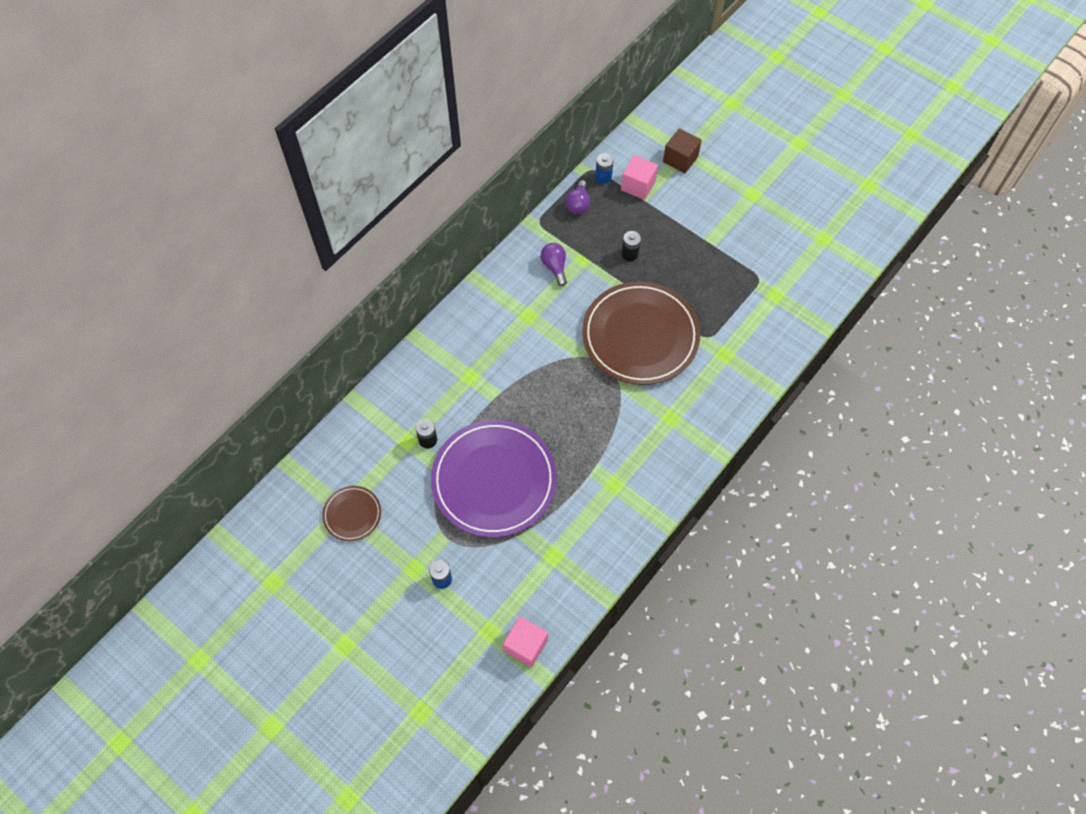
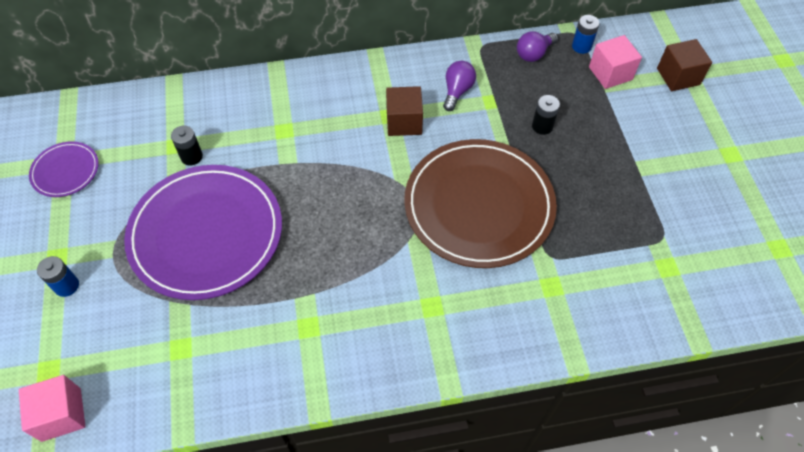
camera: 40 degrees right, 5 degrees down
brown plate [322,486,381,541] -> purple plate [29,142,99,197]
none -> brown cube [386,86,423,136]

